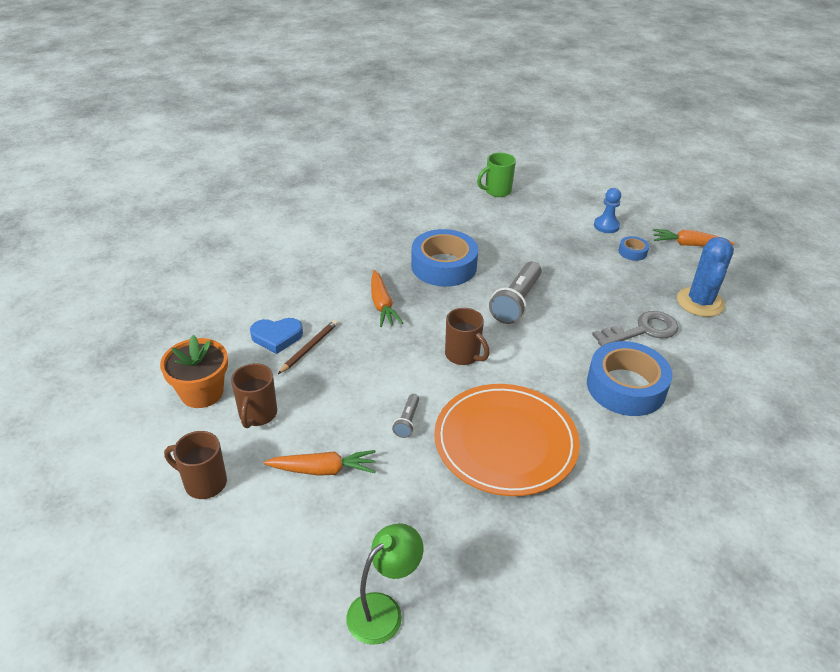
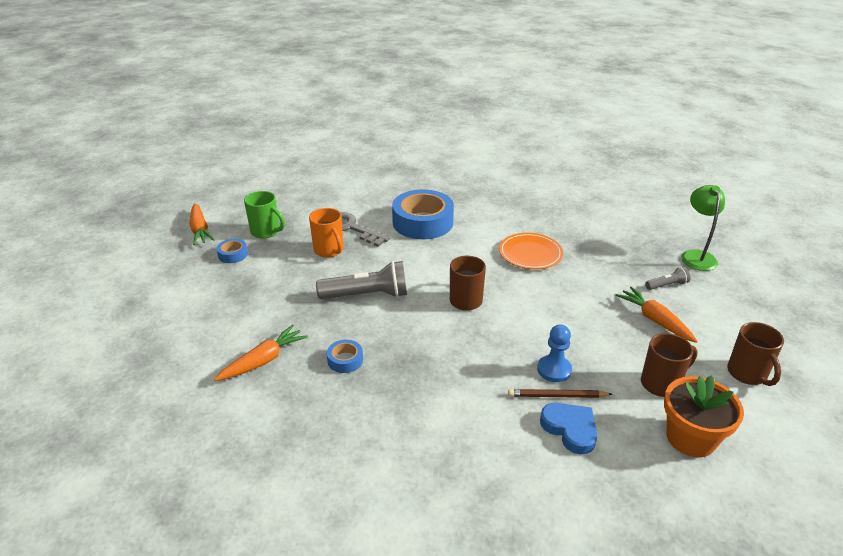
camera: 120 degrees left, 5 degrees down
green lamp [346,523,423,645] -> green lamp turned 75 degrees clockwise [681,185,725,271]
orange carrot [371,270,403,327] -> orange carrot moved to [214,325,308,381]
grey flashlight [392,394,419,438] -> grey flashlight moved to [645,267,690,290]
blue tape [411,229,478,287] -> blue tape [327,340,363,373], size x0.44
orange plate [434,384,580,496] -> orange plate [499,233,563,269], size x0.57
green mug [477,153,516,197] -> green mug moved to [244,191,285,239]
blue pawn [594,188,621,233] -> blue pawn moved to [537,325,572,382]
blue cactus [677,237,734,317] -> none
none -> orange mug [309,208,343,258]

